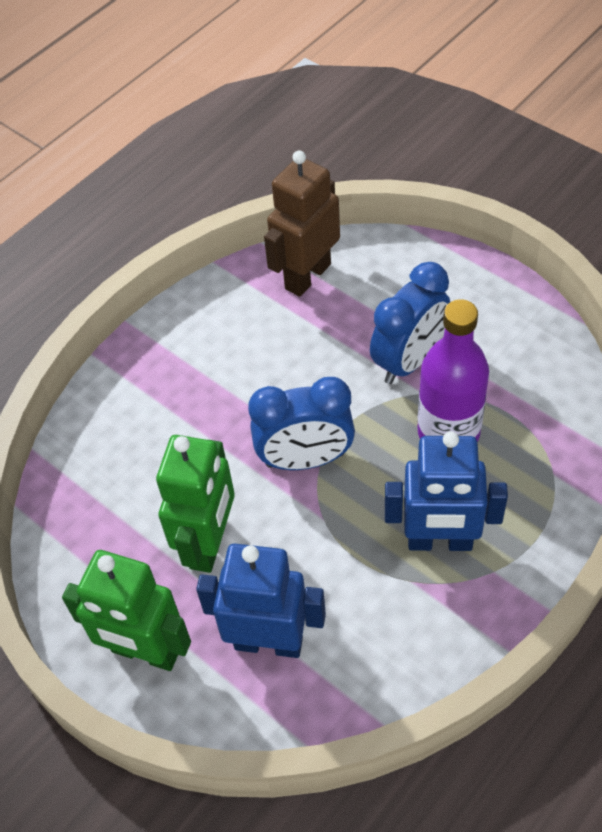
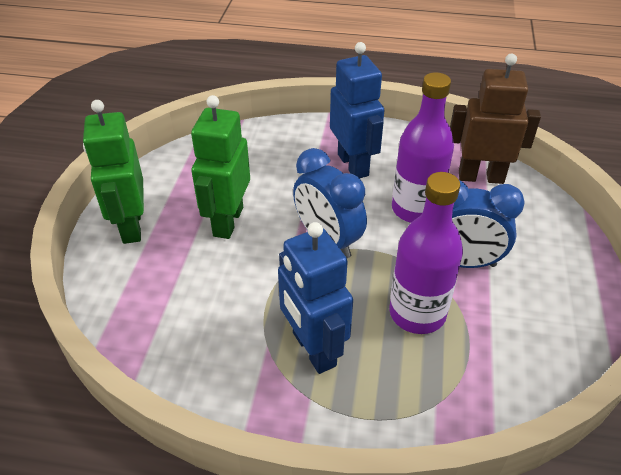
camera: 55 degrees right, 10 degrees down
green robot [156,435,235,573] -> green robot turned 120 degrees clockwise [191,95,250,239]
blue robot [196,544,326,658] -> blue robot moved to [330,42,384,178]
none -> purple bottle [392,72,454,223]

